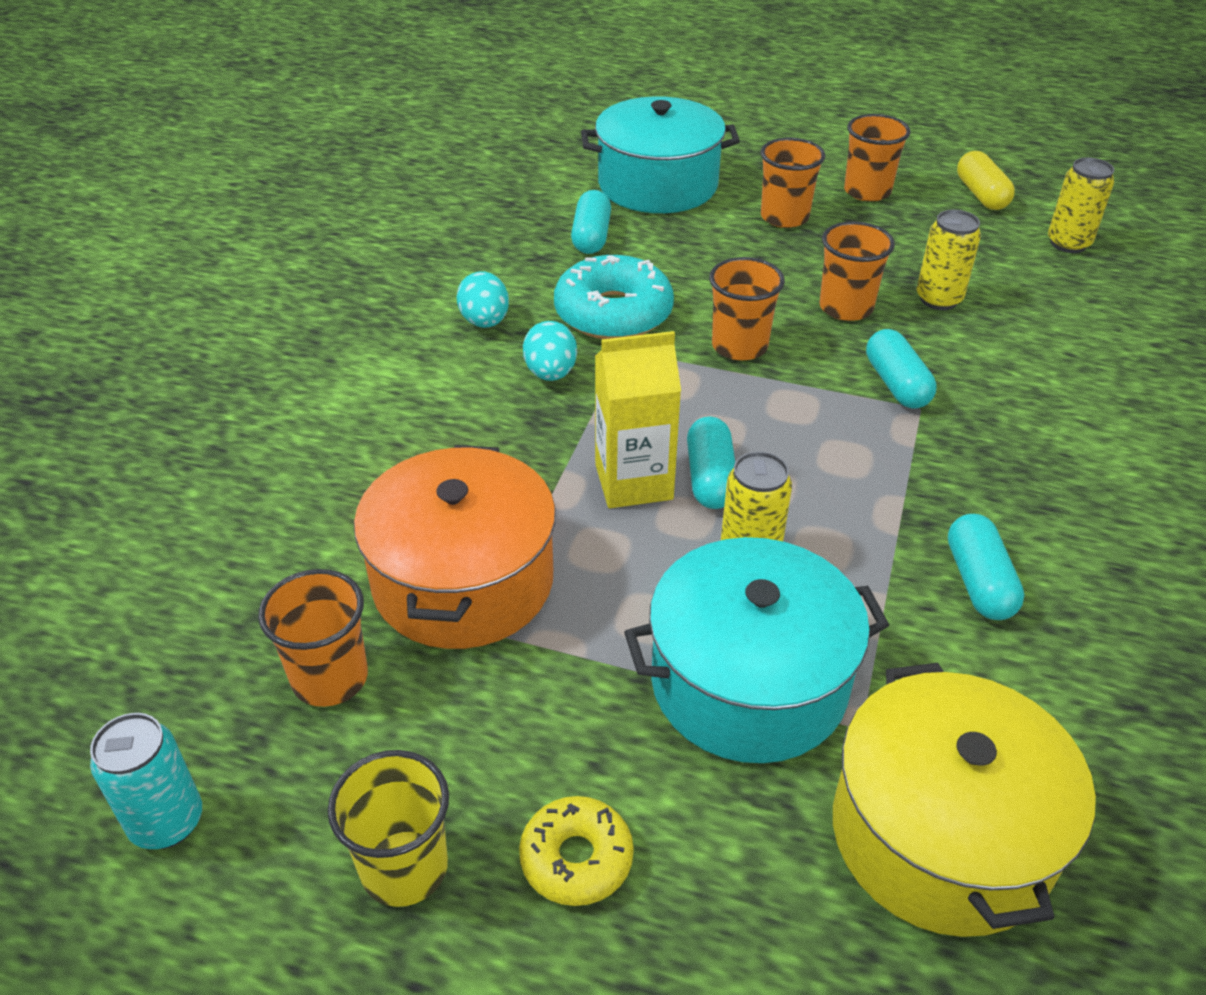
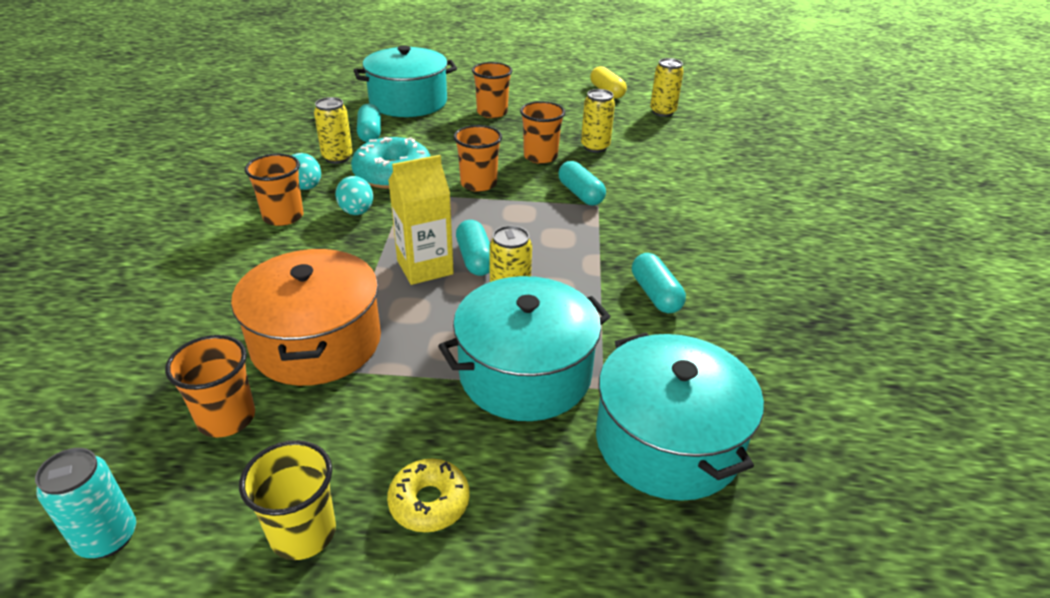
camera: 15 degrees left, 5 degrees down
yellow pot [833,663,1096,937] -> turquoise pot [596,333,764,501]
orange cup [844,114,911,202] -> orange cup moved to [245,154,304,226]
none -> yellow can [314,97,353,164]

